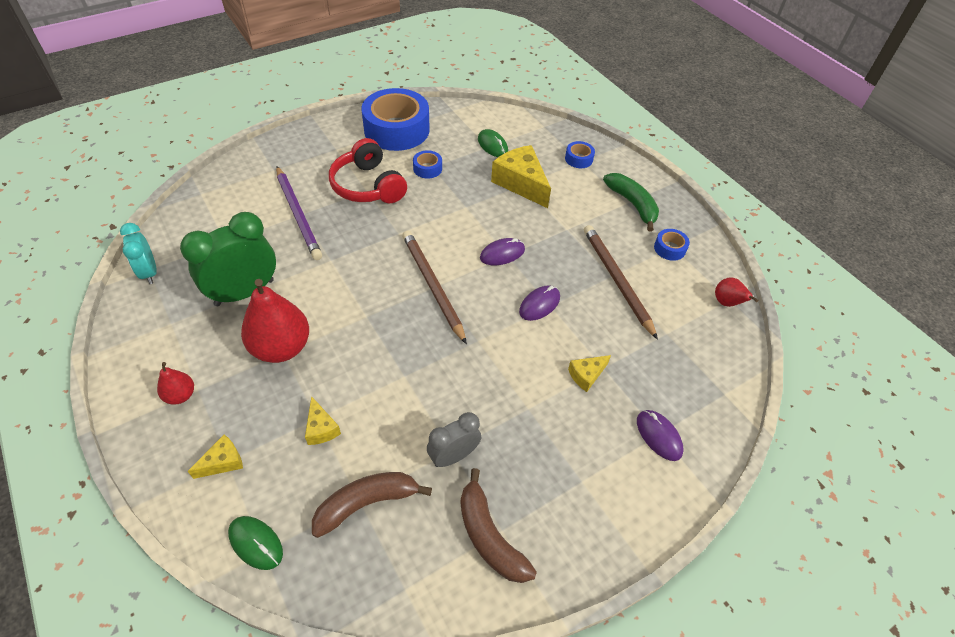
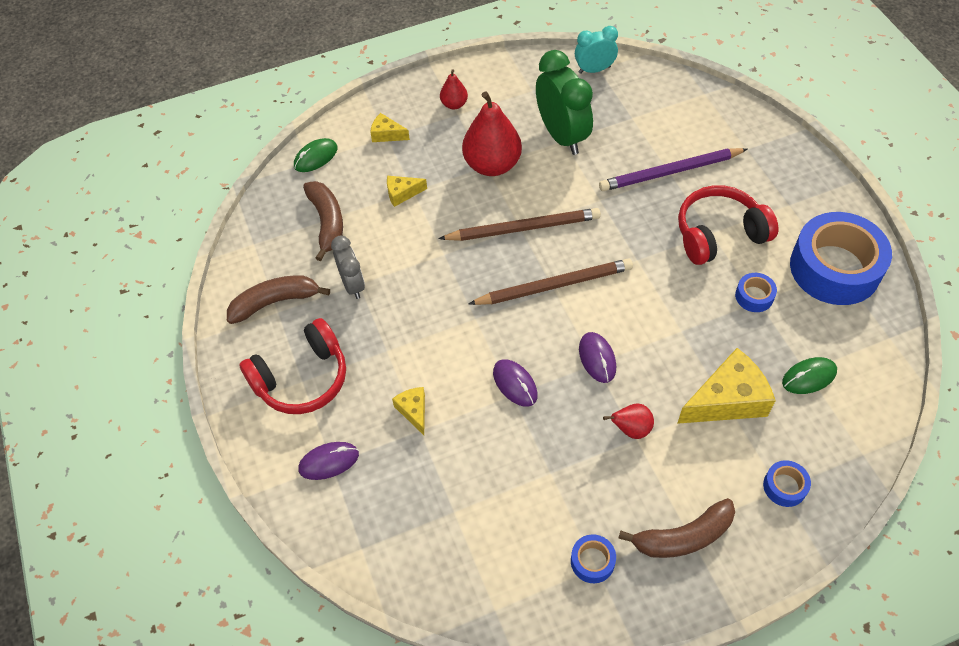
camera: 105 degrees right, 5 degrees up
yellow cheese [188,435,243,479] -> yellow cheese turned 135 degrees clockwise [370,113,410,142]
brown pencil [584,225,658,340] -> brown pencil moved to [438,208,601,241]
green banana [603,173,659,232] -> brown banana [618,498,735,558]
red pear [715,277,758,307] -> red pear moved to [603,404,654,439]
none -> red headphones [239,318,346,414]

